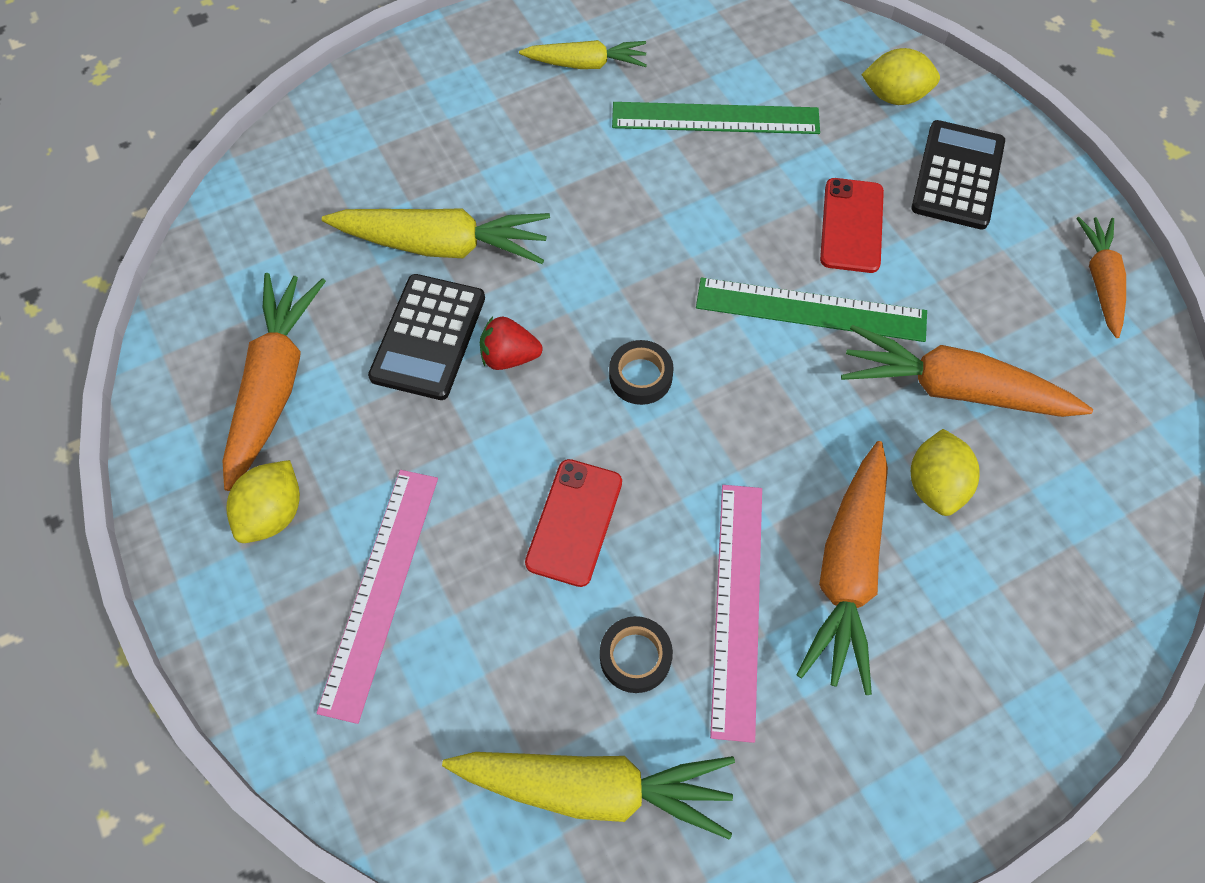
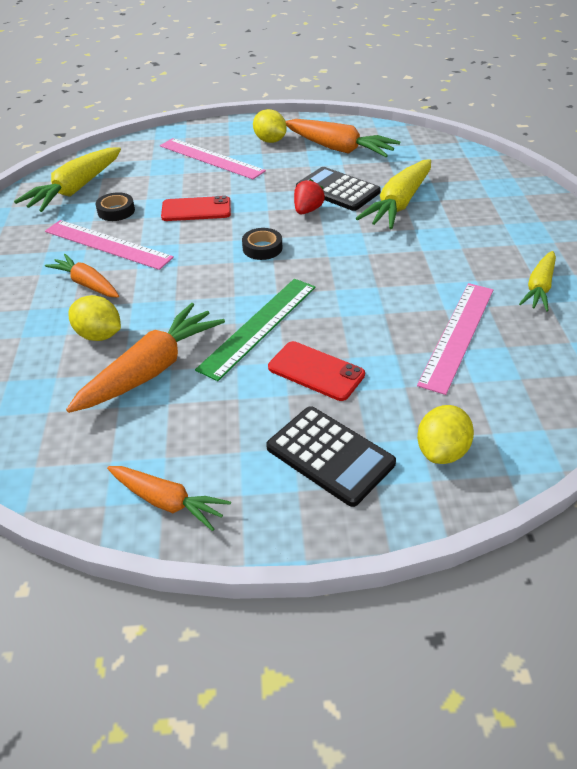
camera: 115 degrees right, 20 degrees down
red phone [525,459,622,587] -> red phone turned 45 degrees counterclockwise [161,196,231,221]
green ruler [612,102,820,134] -> pink ruler [417,283,493,395]
orange carrot [797,441,888,695] -> orange carrot [45,254,119,297], size x0.62

